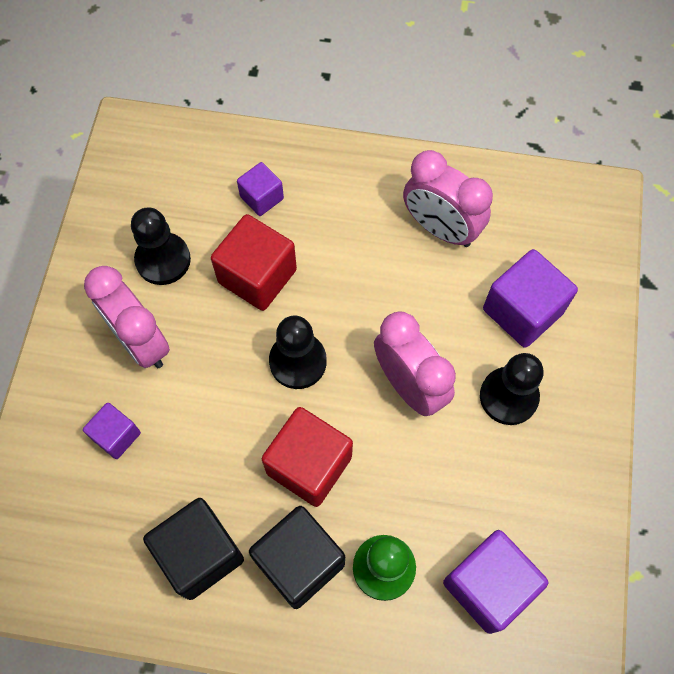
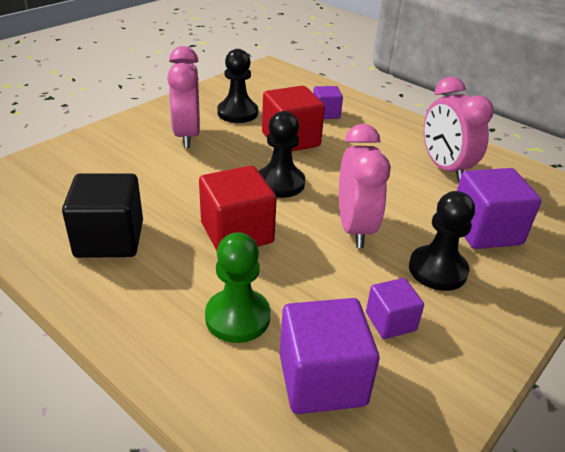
camera: 30 degrees right, 30 degrees down
purple cube [83,403,141,459] -> purple cube moved to [366,278,424,339]
black cube [249,506,345,609] -> none

